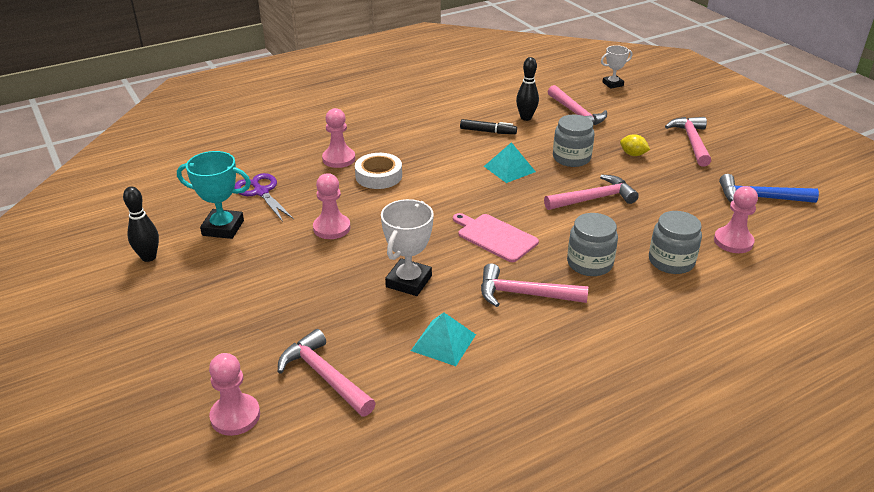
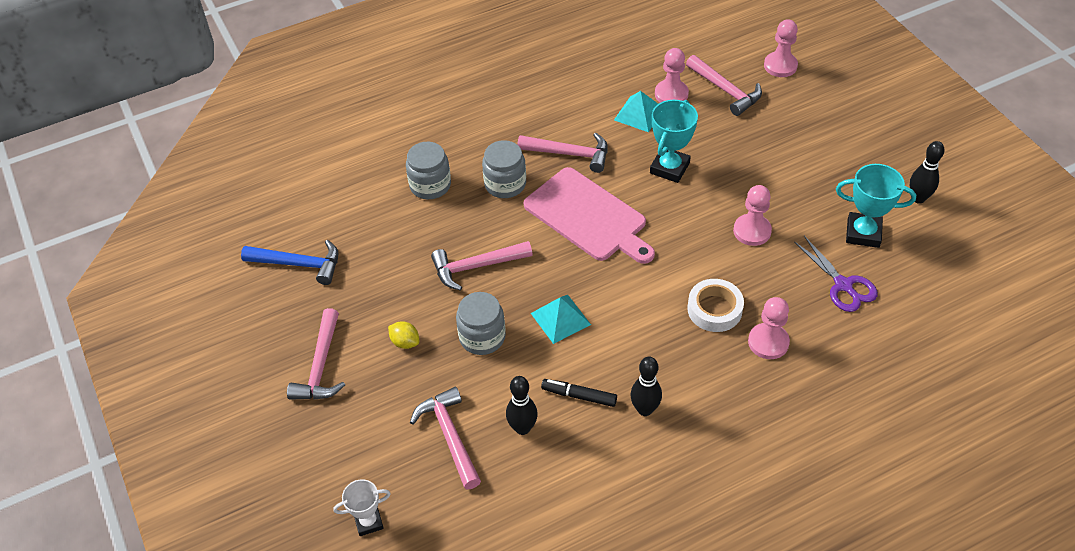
camera: 175 degrees left, 15 degrees up
white trophy [381,199,434,296] -> turquoise trophy [650,100,698,183]
pink cutting board [453,213,539,262] -> pink cutting board [524,167,655,264], size x1.58
pink pawn [714,186,758,253] -> pink pawn moved to [655,48,689,103]
none -> black bowling pin [630,357,662,416]

